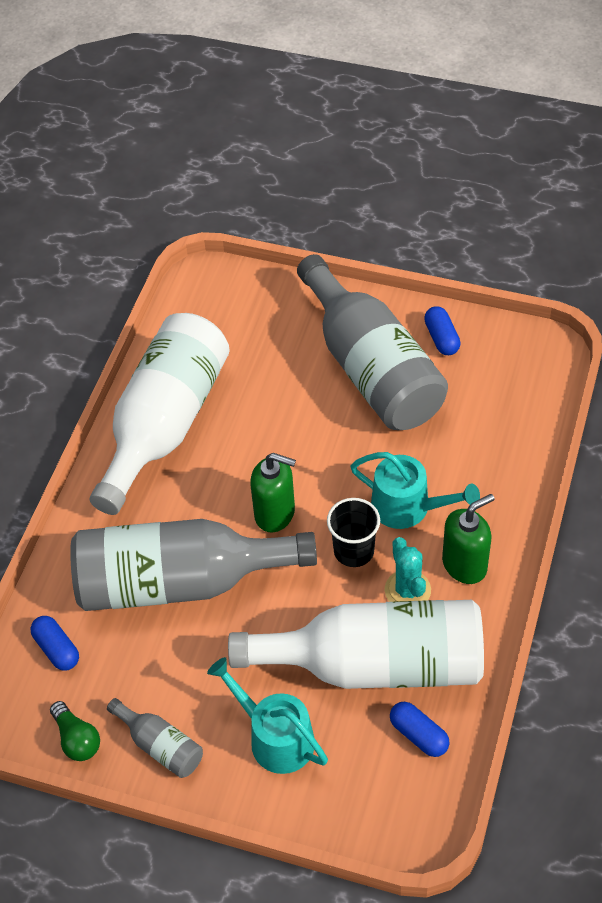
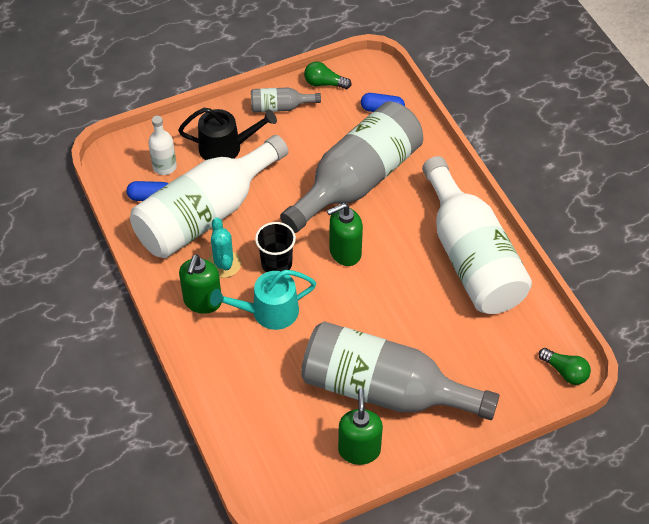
camera: 135 degrees right, 0 degrees up
turquoise watering can [207,657,328,774] -> black watering can [178,108,277,160]
turquoise cactus [385,537,431,602] -> turquoise cactus turned 45 degrees clockwise [207,217,241,278]
blue capsule [424,306,460,355] -> green soap dispenser [338,388,383,465]
none -> white bottle [148,116,177,175]
none -> green light bulb [539,348,591,385]

